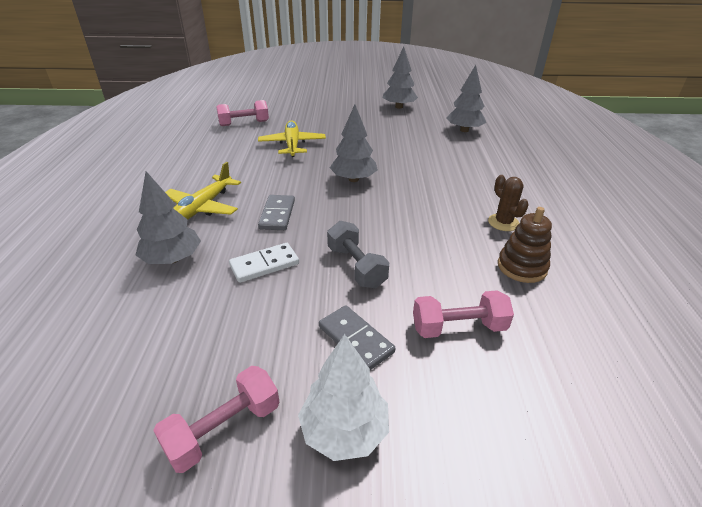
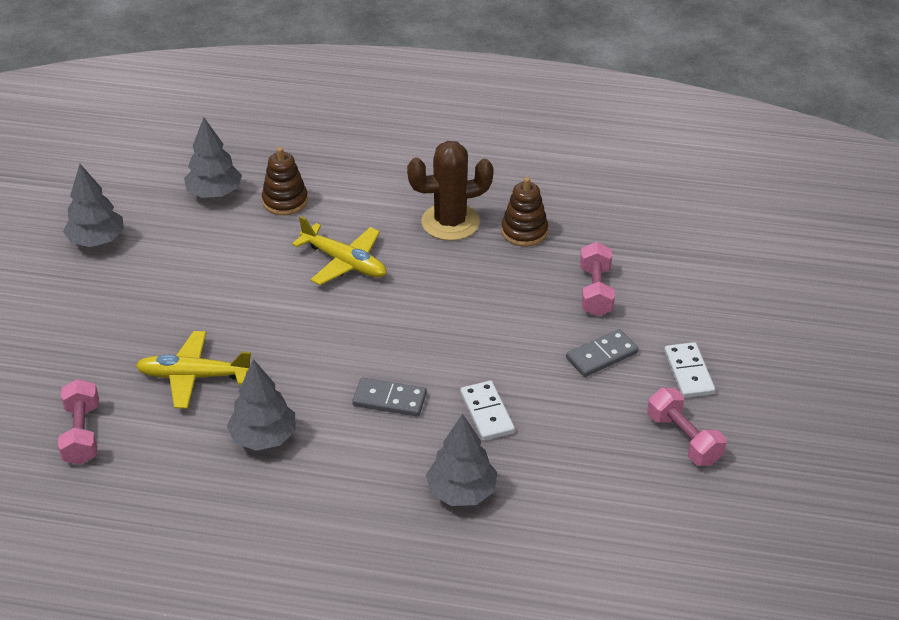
camera: 80 degrees left, 5 degrees up
yellow plane [165,162,241,219] -> yellow plane moved to [292,216,387,285]
white tree [298,334,389,461] -> white domino [664,342,715,398]
grey dumbbell [327,221,389,288] -> none
grey tree [330,104,378,182] -> grey tree moved to [227,359,296,451]
brown cactus [488,175,529,231] -> brown cactus [407,141,494,241], size x1.76
none -> brown stacking toy [262,147,308,215]

